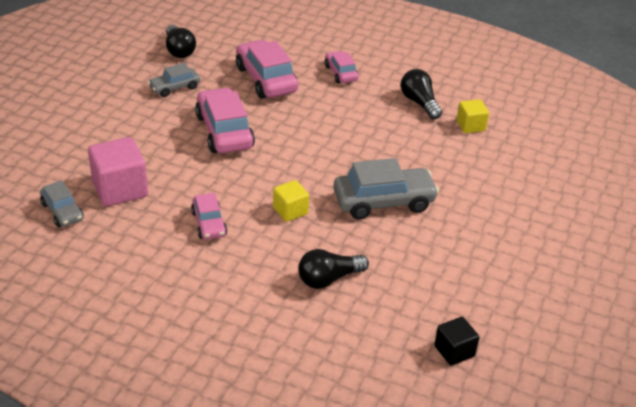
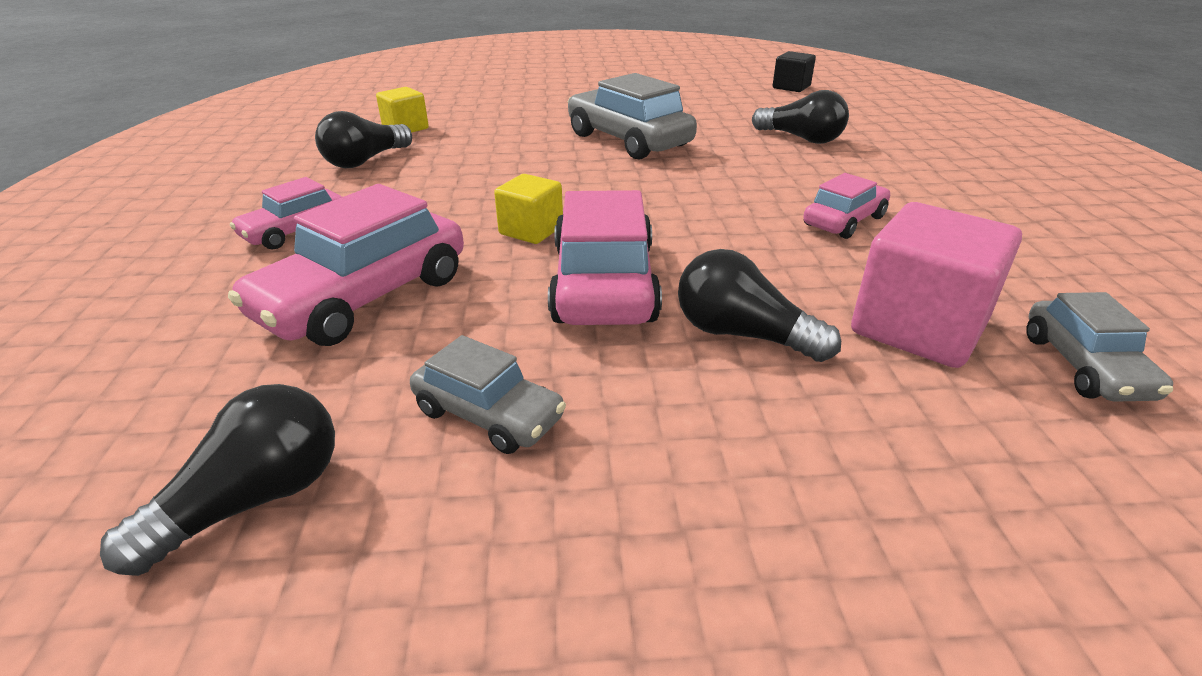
camera: 115 degrees left, 5 degrees down
grey car [40,180,84,227] -> grey car turned 150 degrees clockwise [1026,292,1173,402]
pink car [195,87,255,153] -> pink car turned 135 degrees clockwise [548,190,662,325]
yellow cube [273,180,309,222] -> yellow cube moved to [494,174,563,244]
none -> black light bulb [678,249,841,362]

